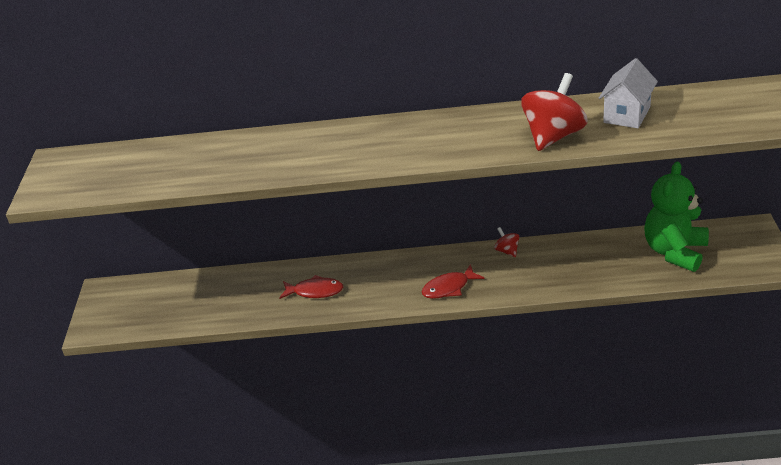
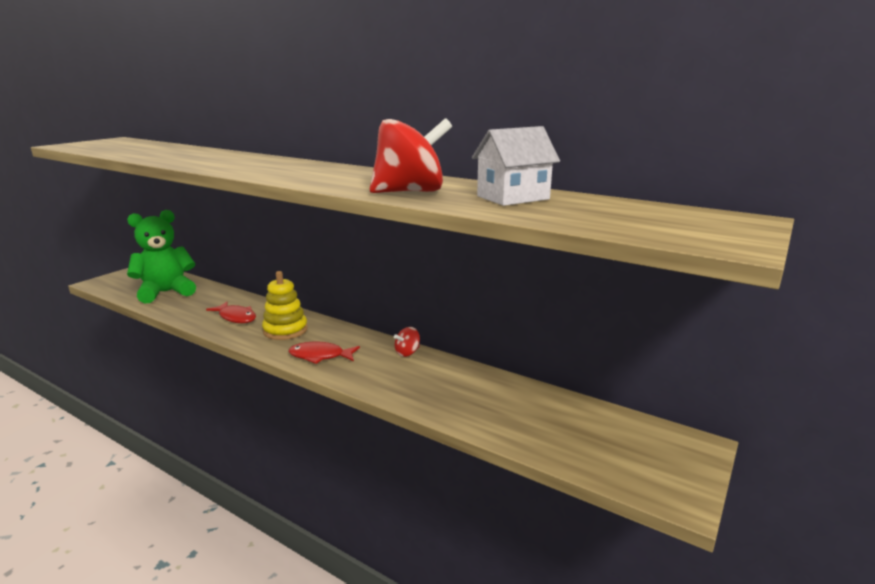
camera: 30 degrees right, 15 degrees down
red spinning top [494,227,519,257] -> red spinning top turned 135 degrees counterclockwise [394,327,420,357]
green teddy bear [644,162,709,272] -> green teddy bear moved to [127,210,196,303]
none -> yellow stacking toy [262,271,308,340]

